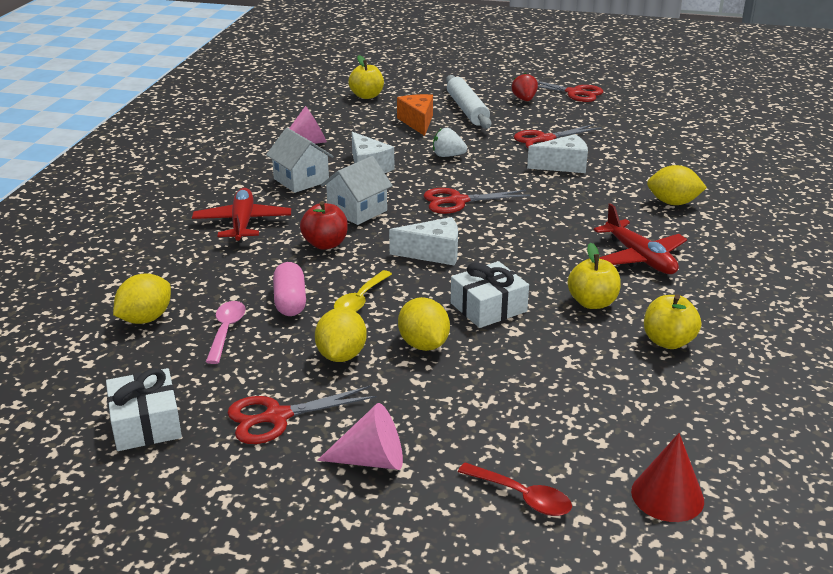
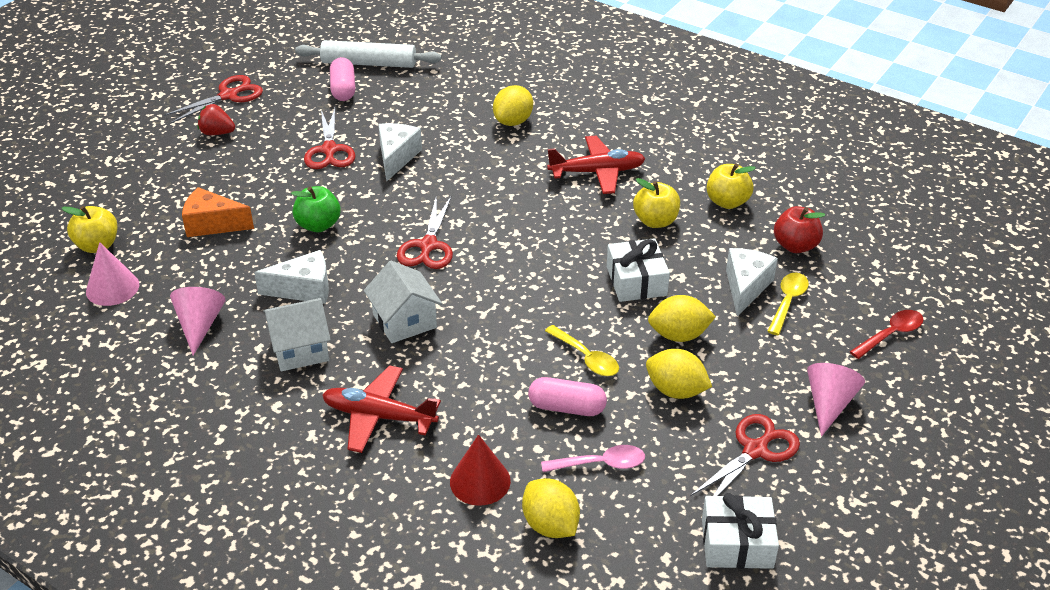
camera: 70 degrees left, 10 degrees up
pink spoon [206,301,246,364] -> pink spoon turned 150 degrees clockwise [541,445,645,472]
red scissors [227,386,376,444] -> red scissors turned 135 degrees counterclockwise [690,414,800,496]
red apple [300,201,348,250] -> red apple moved to [774,206,825,253]
white cheese [389,217,458,266] -> white cheese moved to [726,248,778,317]
white strawberry [433,128,467,157] -> green apple [291,186,341,232]
white rolling pin [446,75,492,129] -> white rolling pin moved to [295,40,442,68]
red cone [631,433,704,522] -> red cone moved to [450,435,511,506]
none -> pink cone [86,242,139,306]
none -> pink capsule [330,57,355,101]
none -> yellow spoon [767,272,809,335]

